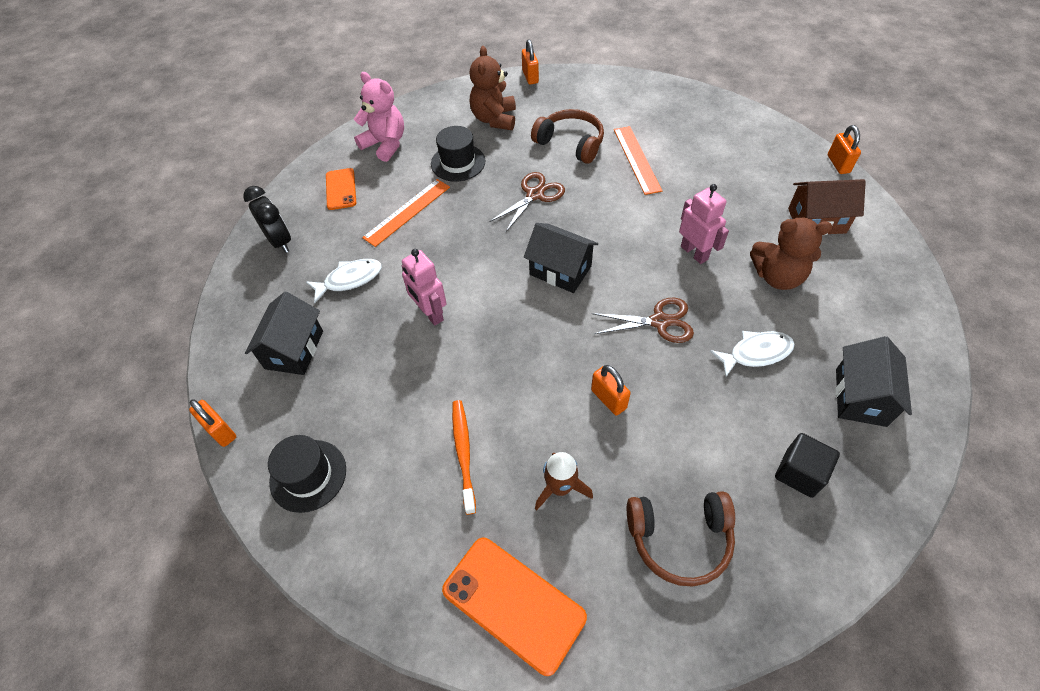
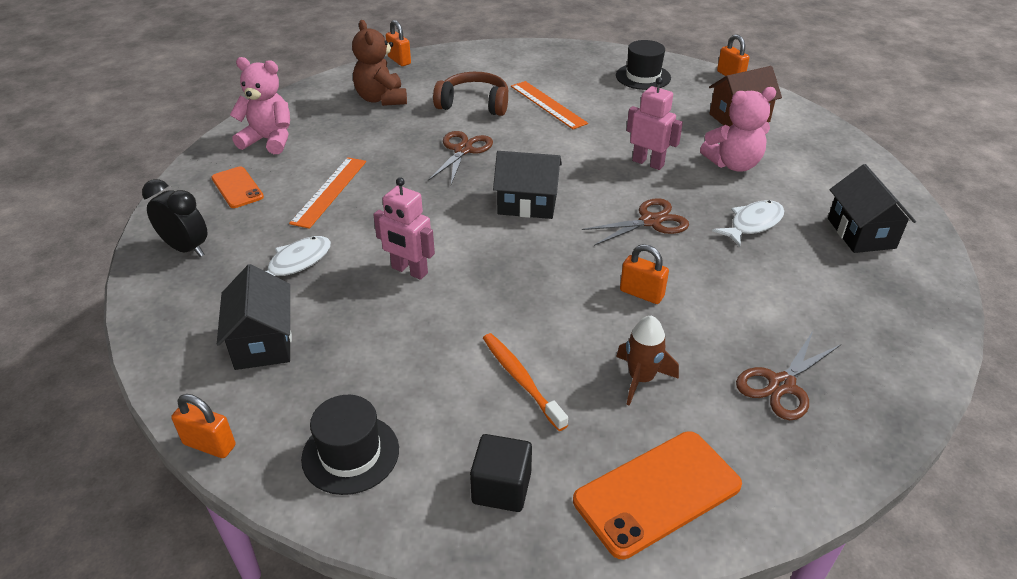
camera: 25 degrees left, 15 degrees down
black hat [431,126,485,182] -> black hat moved to [616,40,671,90]
orange phone [442,538,587,676] -> orange phone turned 45 degrees counterclockwise [573,431,742,559]
brown headphones [627,491,735,587] -> brown scissors [736,331,841,420]
brown teddy bear [750,218,832,290] -> pink teddy bear [700,87,776,172]
black cube [775,433,840,498] -> black cube moved to [470,434,532,512]

